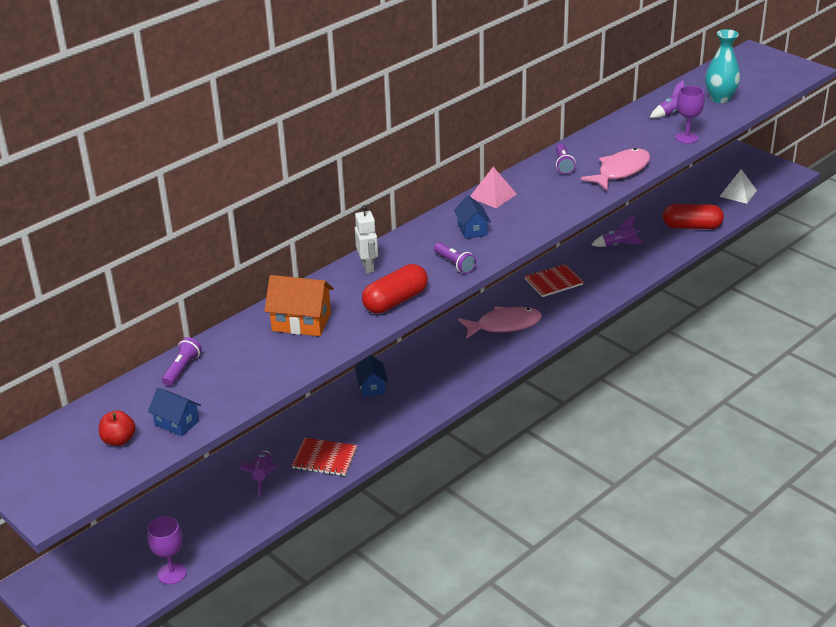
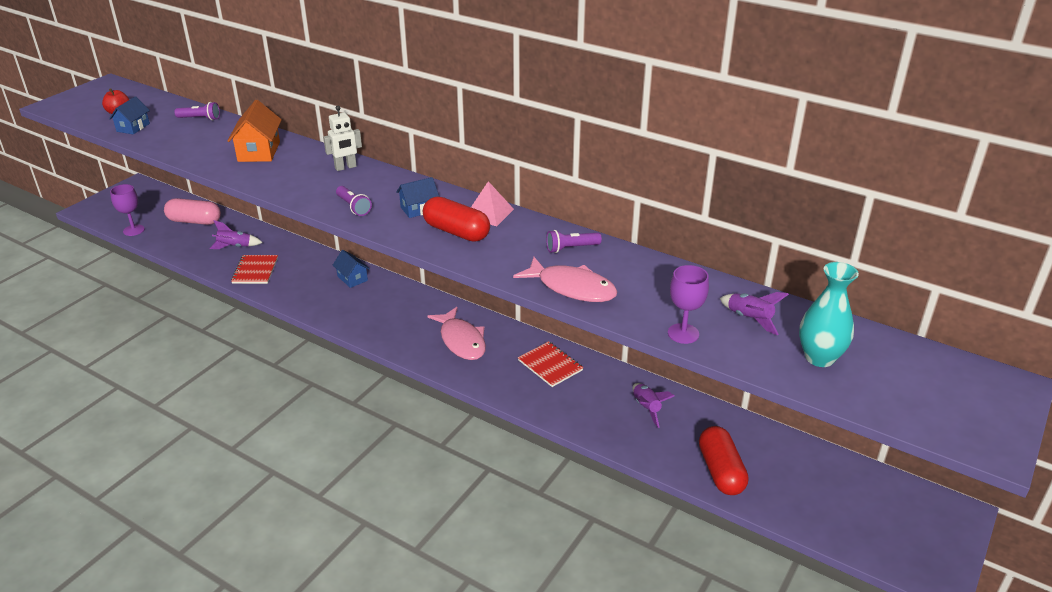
camera: 75 degrees right, 0 degrees up
blue house [355,355,388,397] -> blue house turned 75 degrees clockwise [333,250,370,288]
red capsule [362,264,428,313] -> red capsule moved to [423,197,490,242]
purple flashlight [434,242,476,274] -> purple flashlight turned 75 degrees counterclockwise [336,186,372,216]
white pyramid [719,169,757,204] -> none
none -> pink capsule [164,198,221,225]

